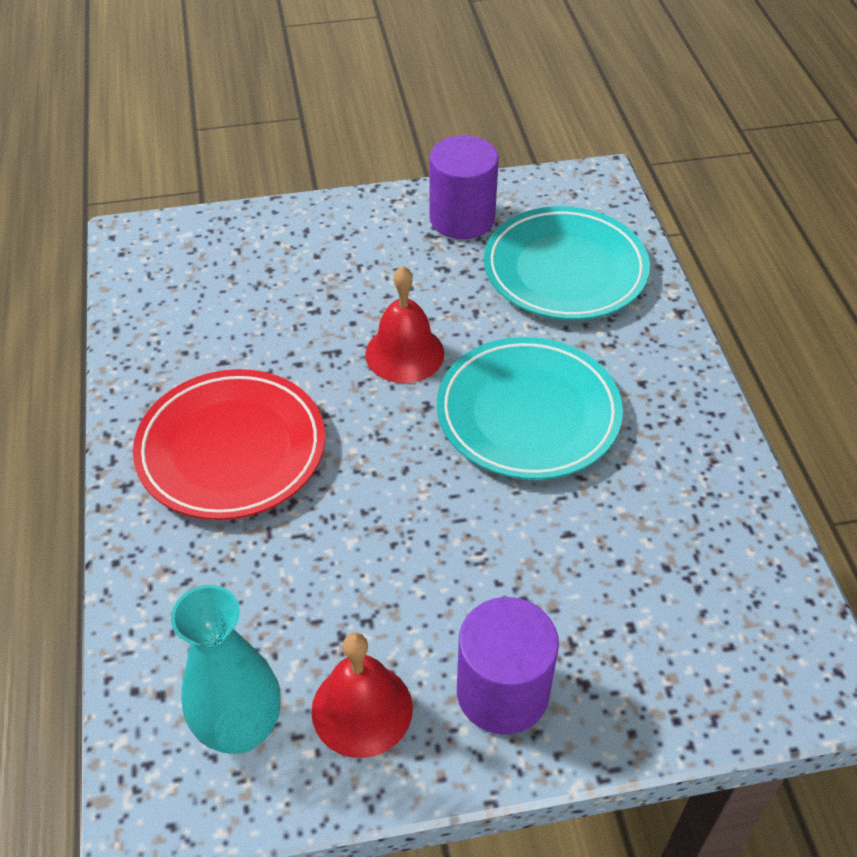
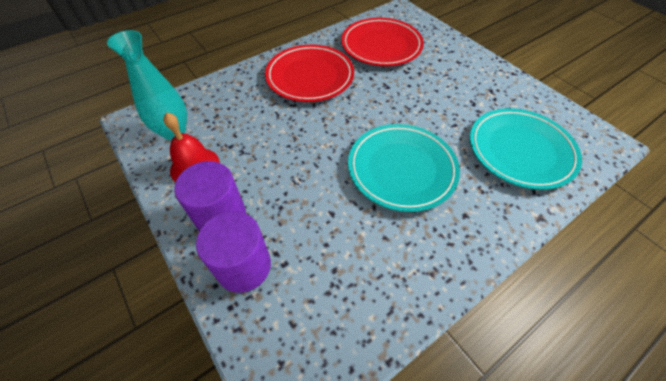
camera: 65 degrees right, 5 degrees up
red bell [365,266,444,383] -> none
purple cylinder [429,135,499,239] -> purple cylinder moved to [196,211,271,293]
none -> red plate [341,18,424,66]

